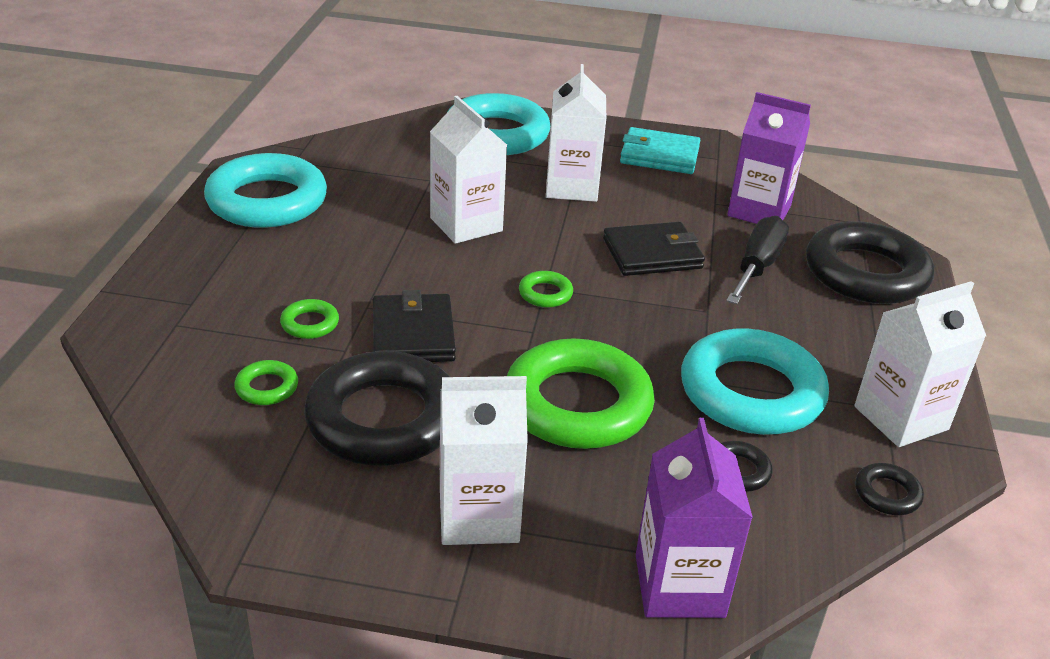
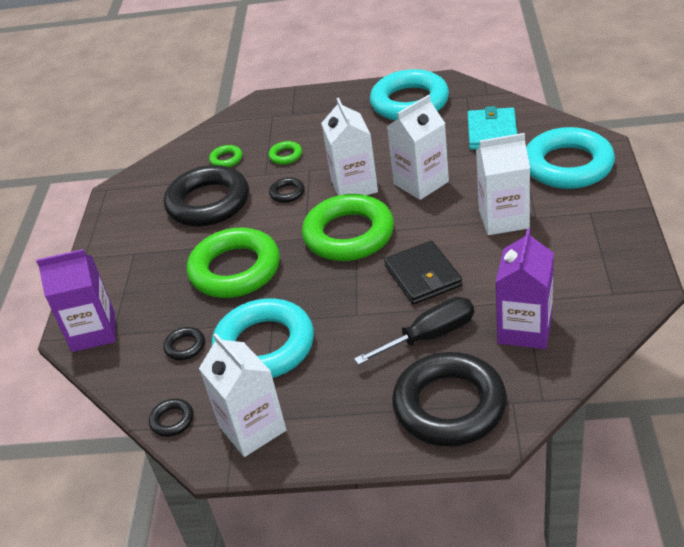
camera: 90 degrees right, 5 degrees up
black wallet [373,290,456,362] -> black ring [269,177,305,203]
white carton [440,376,528,545] -> white carton moved to [321,98,378,195]
green ring [519,271,573,307] -> green ring [302,194,394,261], size x2.41
turquoise wallet [620,127,700,174] -> turquoise wallet moved to [468,106,517,150]
black screwdriver [726,216,789,304] -> black screwdriver turned 45 degrees counterclockwise [354,297,474,365]

